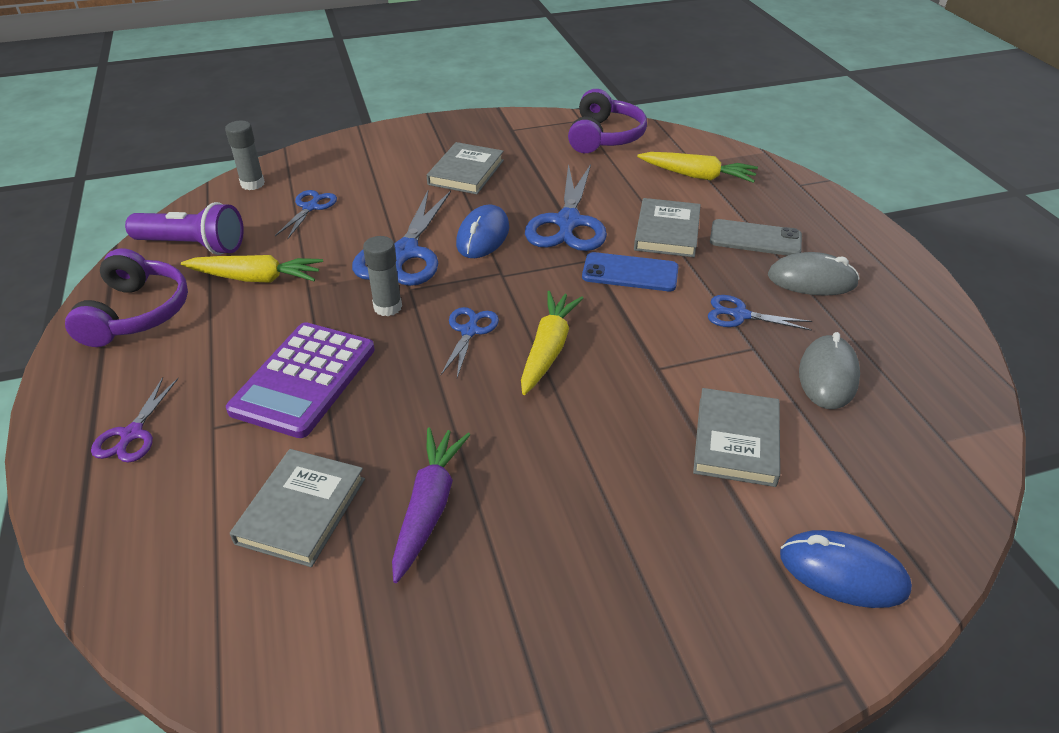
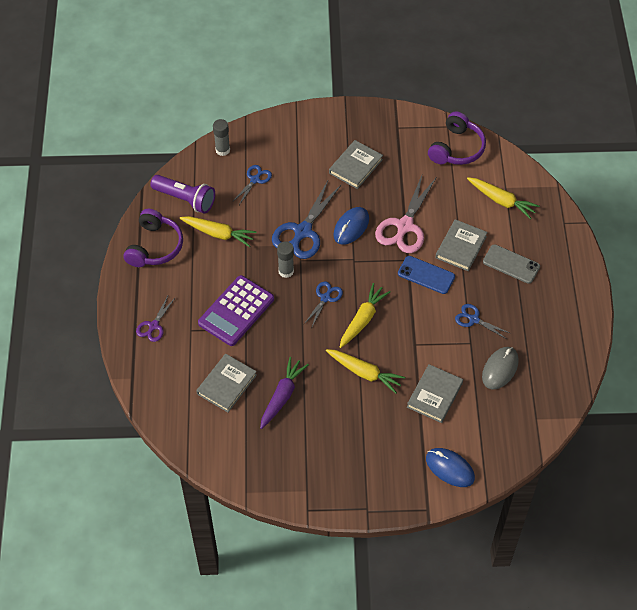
camera: 15 degrees right, 15 degrees up
blue scissors [525,164,607,251] -> pink scissors [375,175,436,253]
grey mouse [768,252,859,296] -> none
none -> yellow carrot [326,349,405,394]

